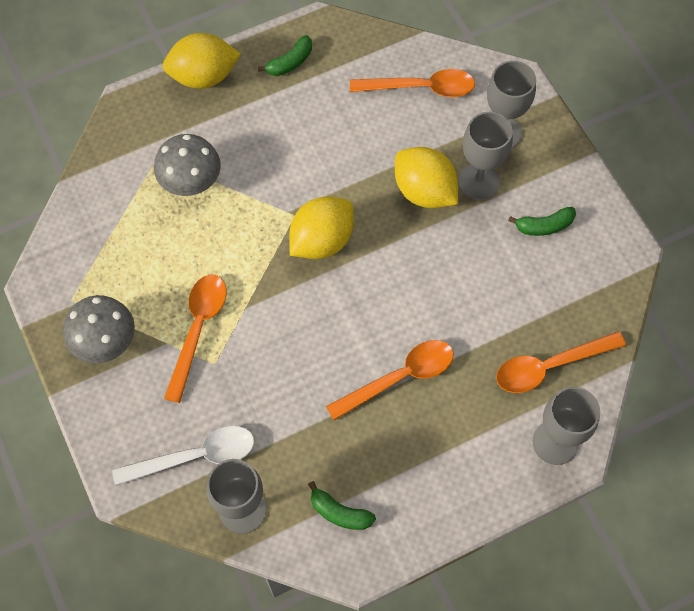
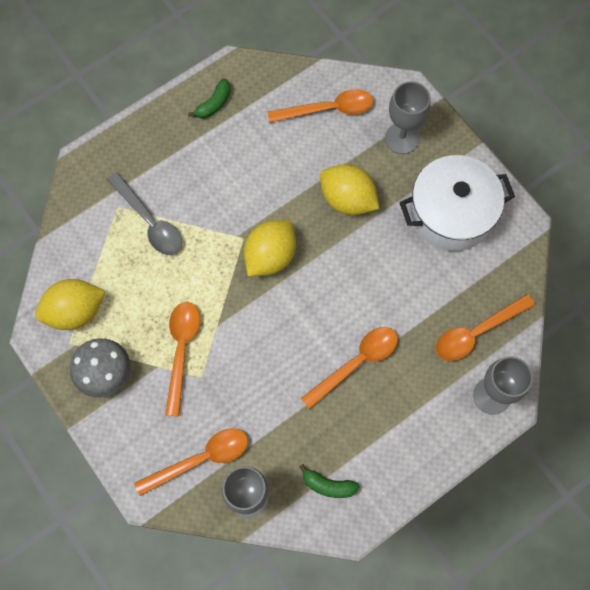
camera: 10 degrees left, 5 degrees up
white spoon [112,426,254,486] -> orange spoon [134,428,248,496]
grey mushroom [154,134,221,196] -> grey spoon [107,172,182,255]
yellow lemon [163,33,241,89] -> yellow lemon moved to [35,279,106,330]
grey goblet [458,112,513,200] -> none
green banana [508,207,576,236] -> white pot [400,155,515,251]

